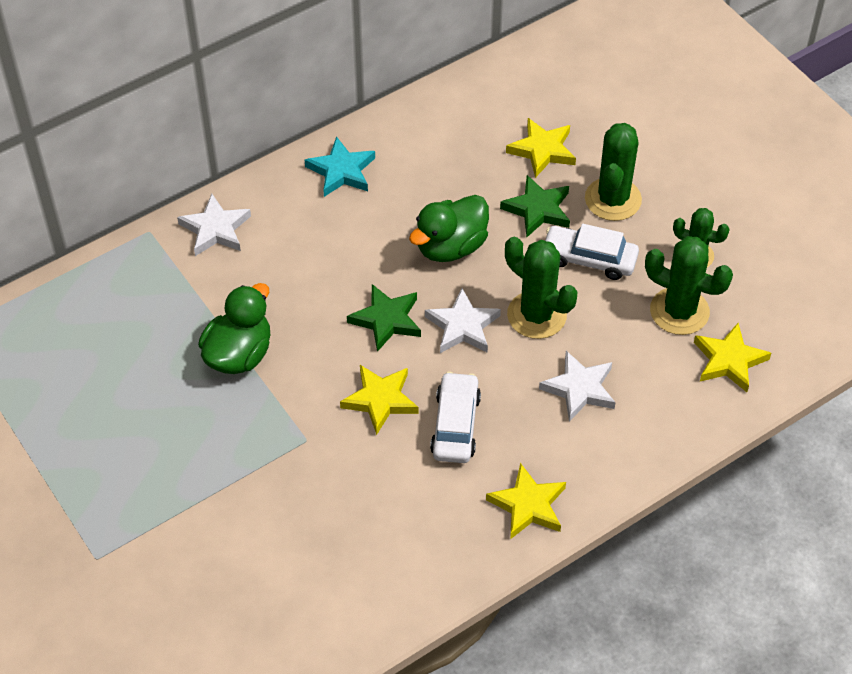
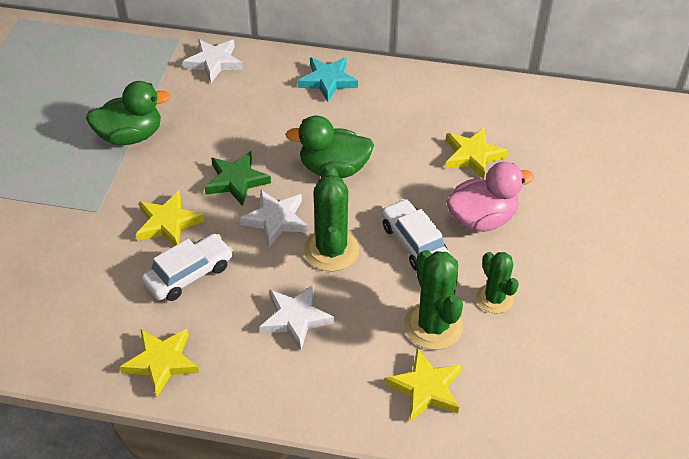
camera: 45 degrees right, 5 degrees down
green star [500,175,570,238] -> none
green cactus [585,123,642,221] -> pink duck [446,162,534,232]

